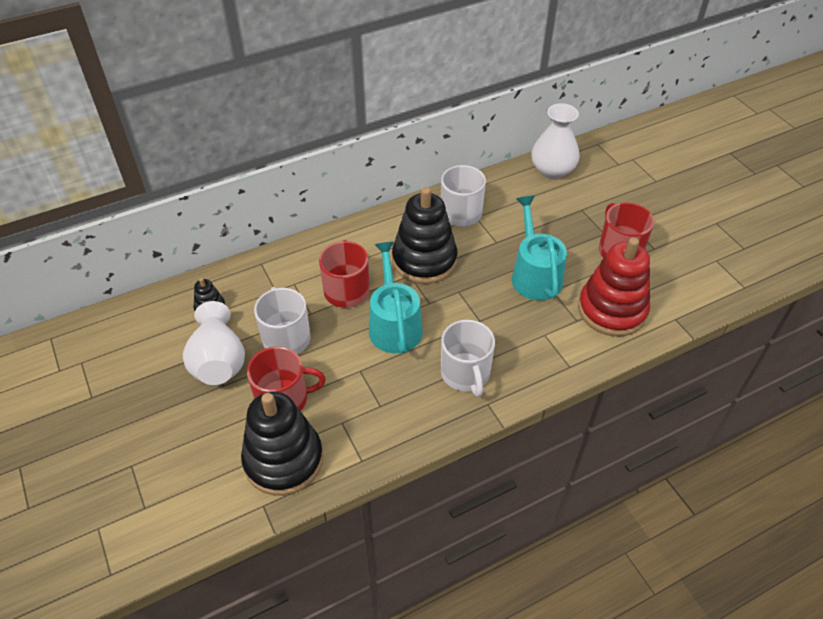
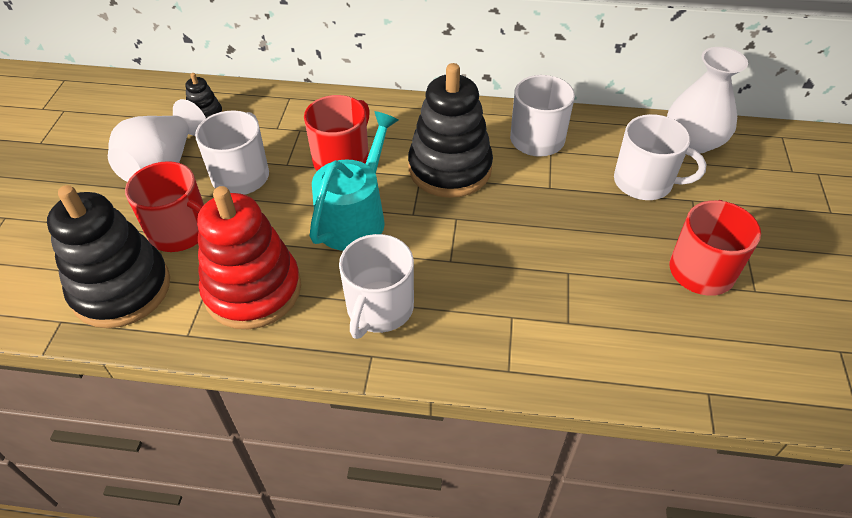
camera: 35 degrees right, 0 degrees up
turquoise watering can [512,196,567,301] -> none
red stacking toy [578,237,650,337] -> red stacking toy moved to [197,186,301,329]
none -> white mug [614,114,707,200]

